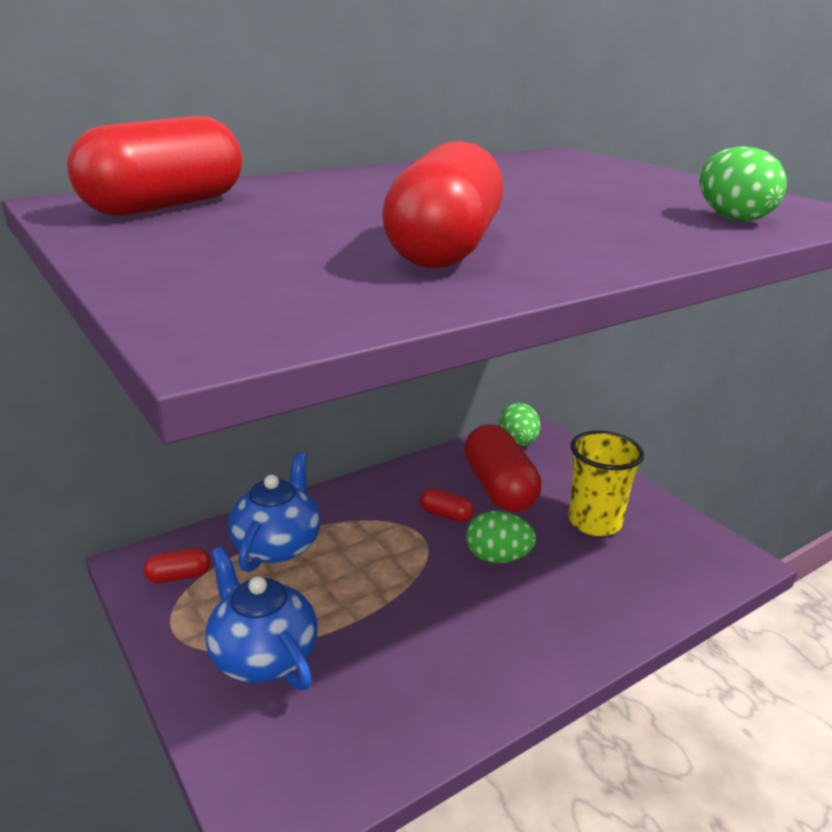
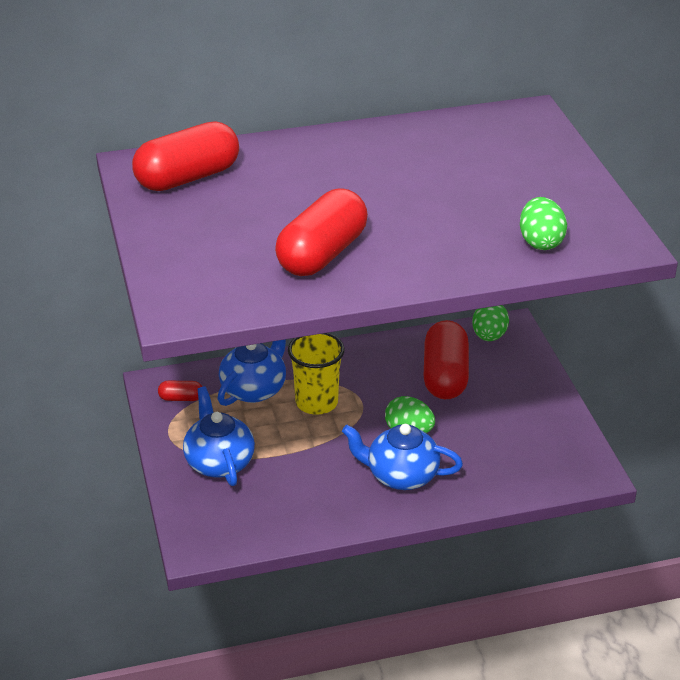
camera: 20 degrees right, 10 degrees up
red capsule [420,488,474,522] -> none
yellow cup [569,431,644,536] -> yellow cup moved to [288,333,345,415]
none -> blue teapot [342,424,463,490]

